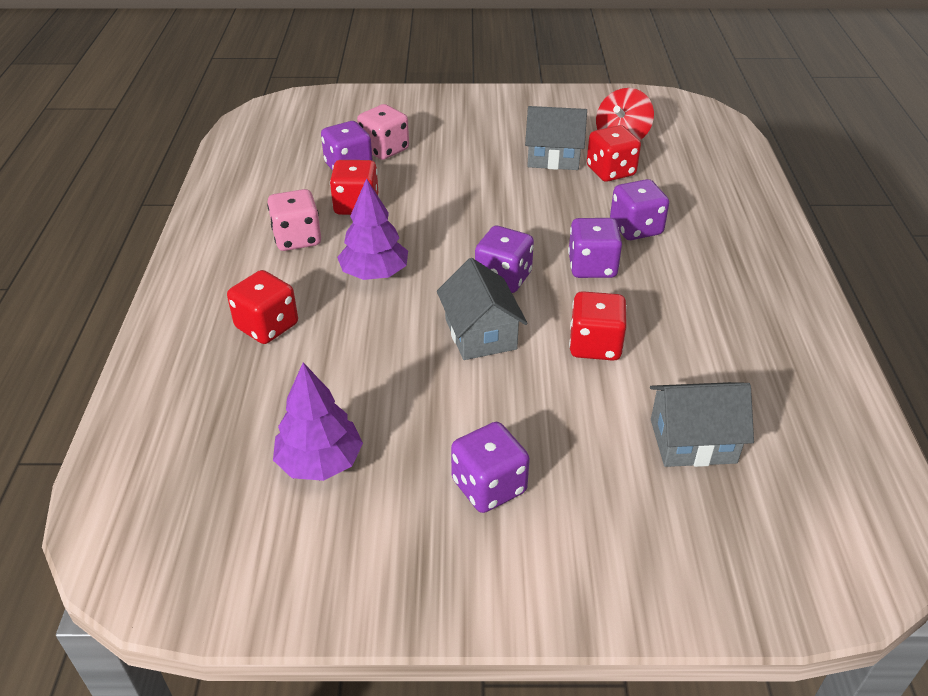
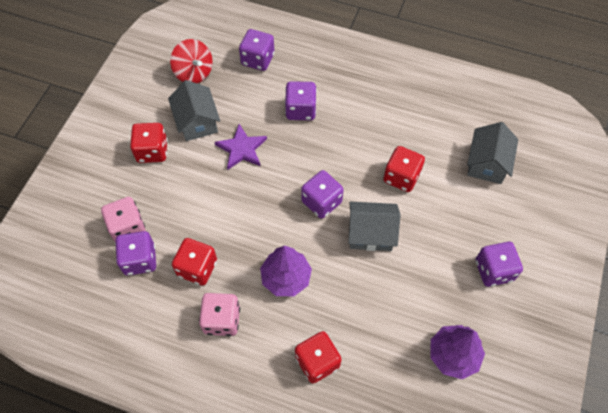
camera: 70 degrees left, 20 degrees up
grey house [525,106,587,170] -> grey house turned 45 degrees counterclockwise [168,80,220,141]
purple dice [568,218,622,278] -> purple dice moved to [239,29,274,71]
red dice [587,125,641,182] -> red dice moved to [130,123,167,163]
none -> purple star [215,124,267,170]

